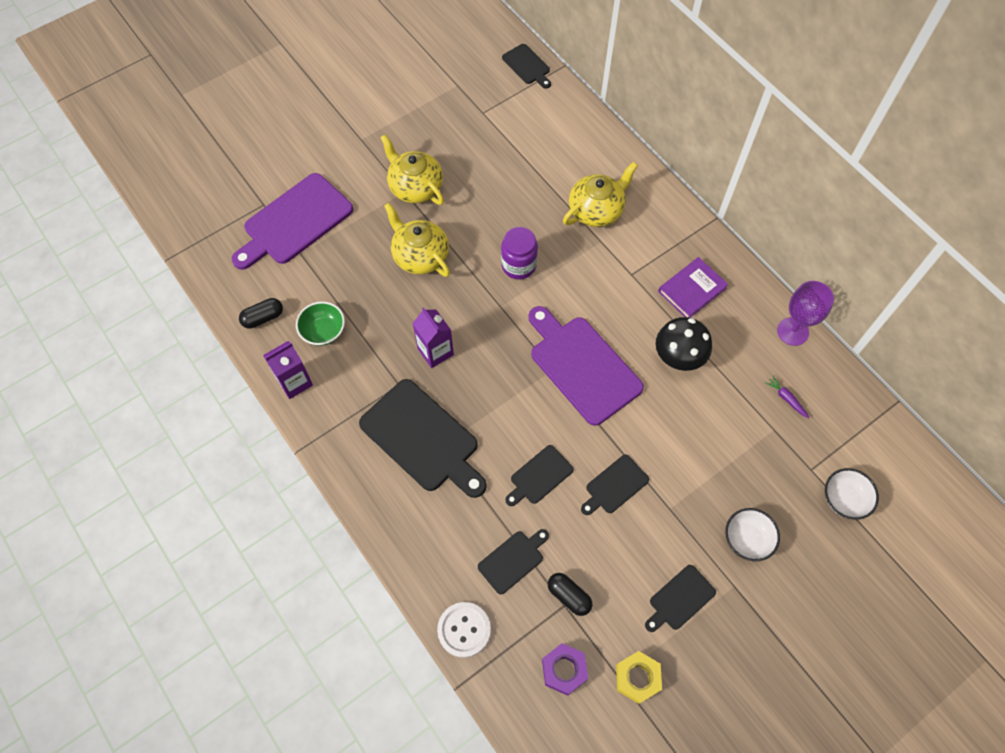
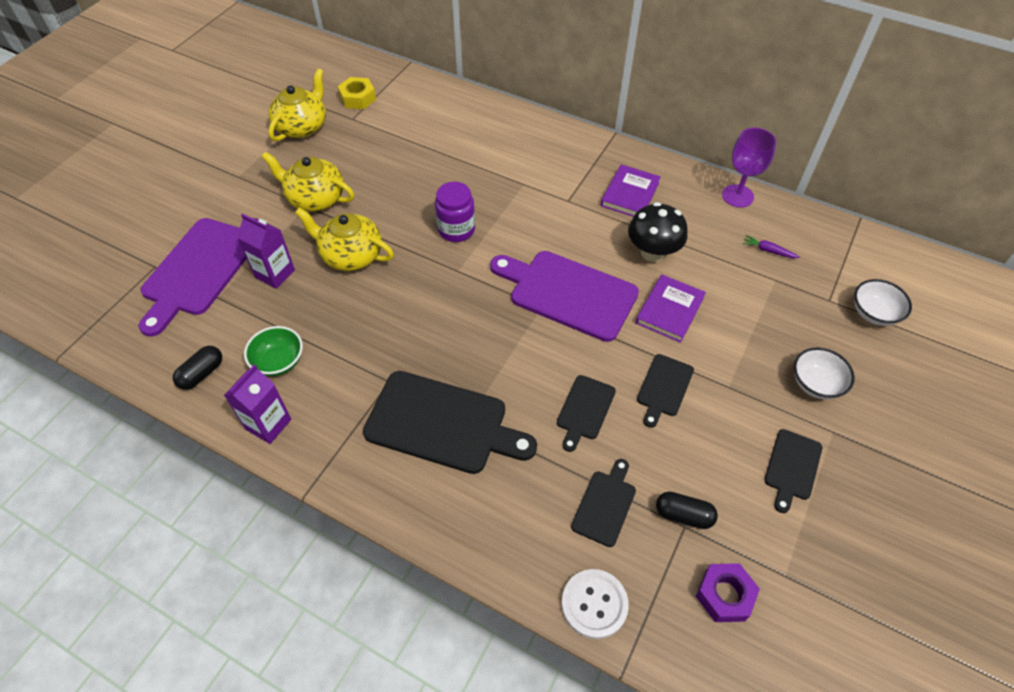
camera: 25 degrees left, 10 degrees down
purple carton [412,307,454,368] -> purple carton moved to [237,214,295,289]
black cutting board [502,44,551,89] -> none
yellow teapot [563,162,638,227] -> yellow teapot moved to [268,68,326,141]
yellow nut [616,651,662,704] -> yellow nut moved to [338,77,376,109]
none -> purple book [636,275,706,343]

